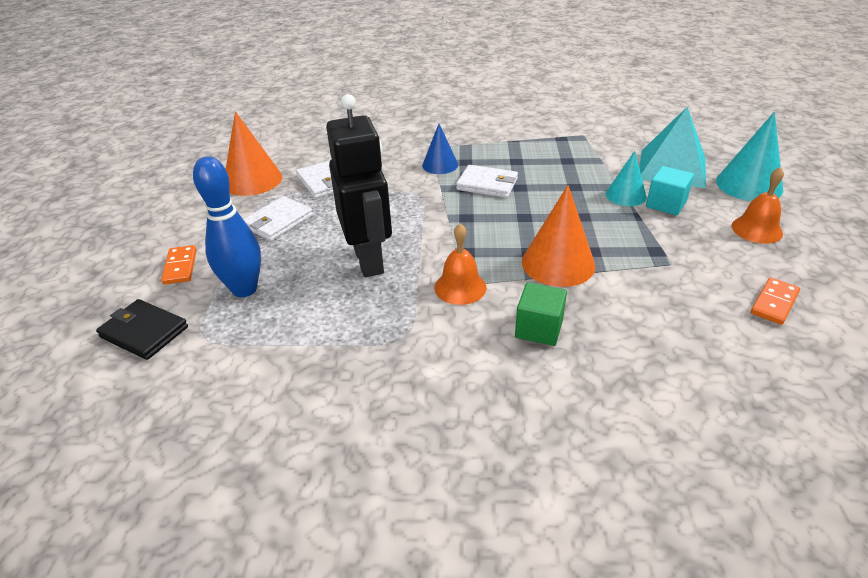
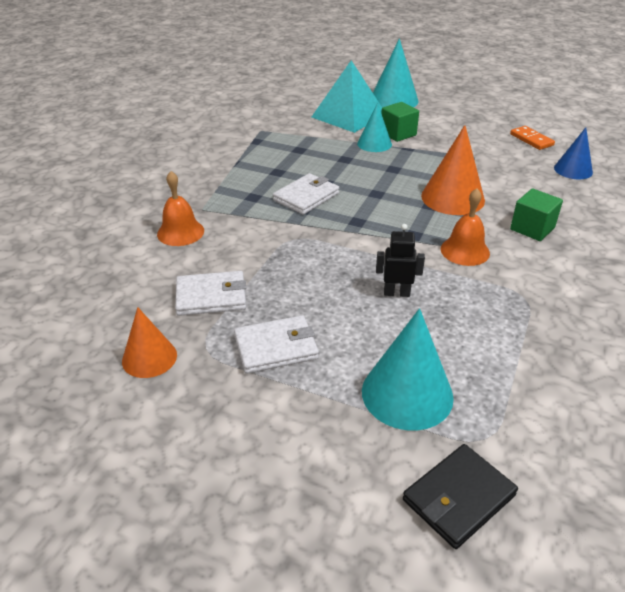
camera: 70 degrees left, 0 degrees up
orange domino [161,245,197,285] -> none
blue bowling pin [193,156,261,297] -> turquoise cone [362,308,454,431]
orange cone [226,111,282,196] -> orange cone [122,307,177,378], size x0.63
white wallet [243,196,313,241] -> white wallet turned 75 degrees counterclockwise [234,315,319,374]
black robot [326,94,392,277] -> black robot [376,224,425,297], size x0.45
blue cone [422,124,458,174] -> blue cone moved to [554,127,593,179]
turquoise cube [646,166,694,215] -> green cube [381,102,419,142]
orange bell [732,167,784,244] -> orange bell moved to [157,171,204,246]

